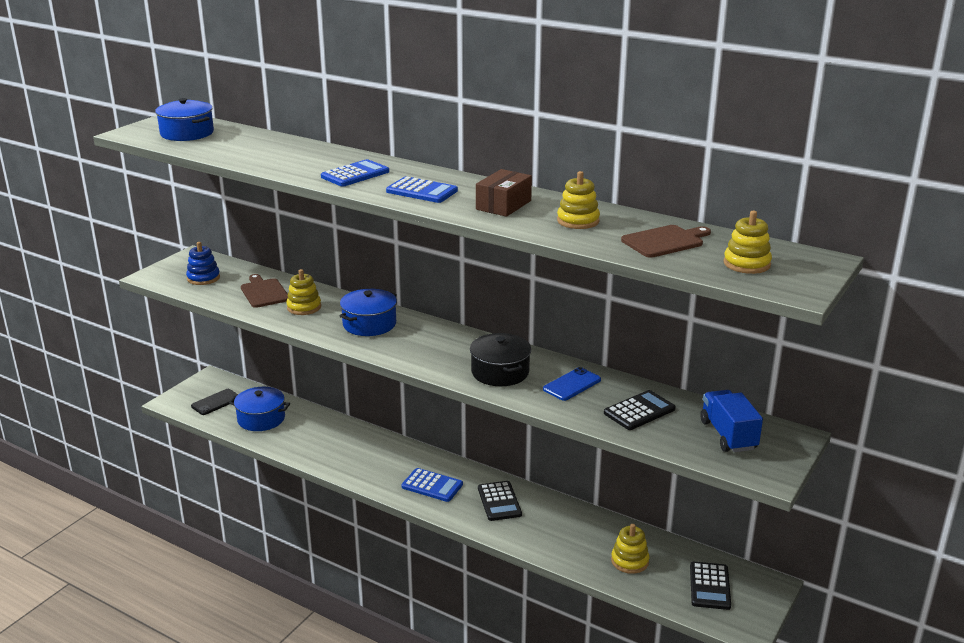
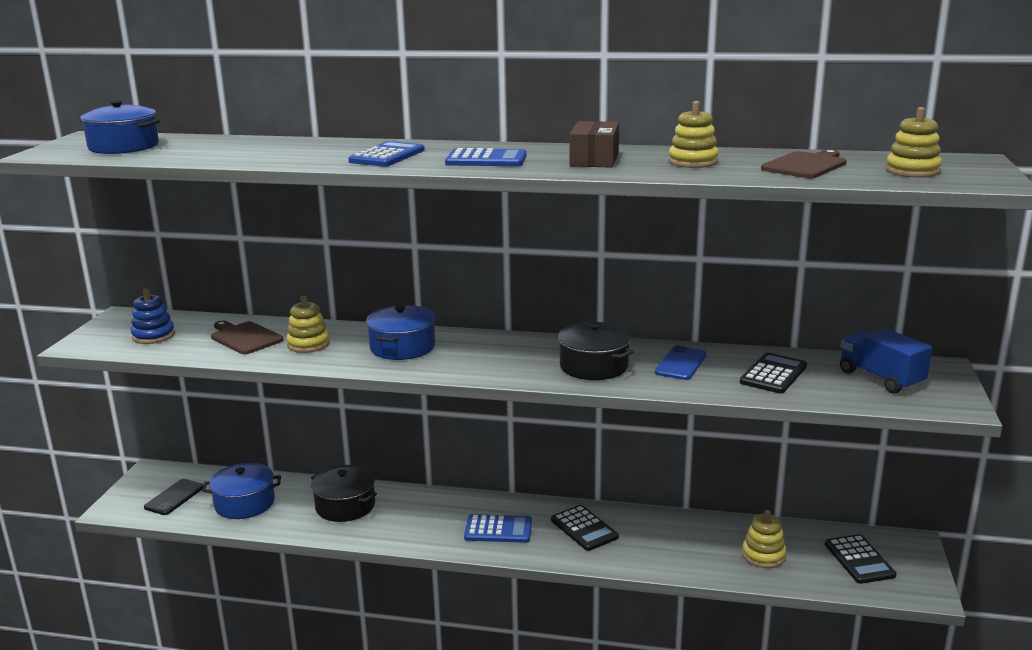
camera: 20 degrees left, 5 degrees down
none -> black pot [311,465,377,522]

